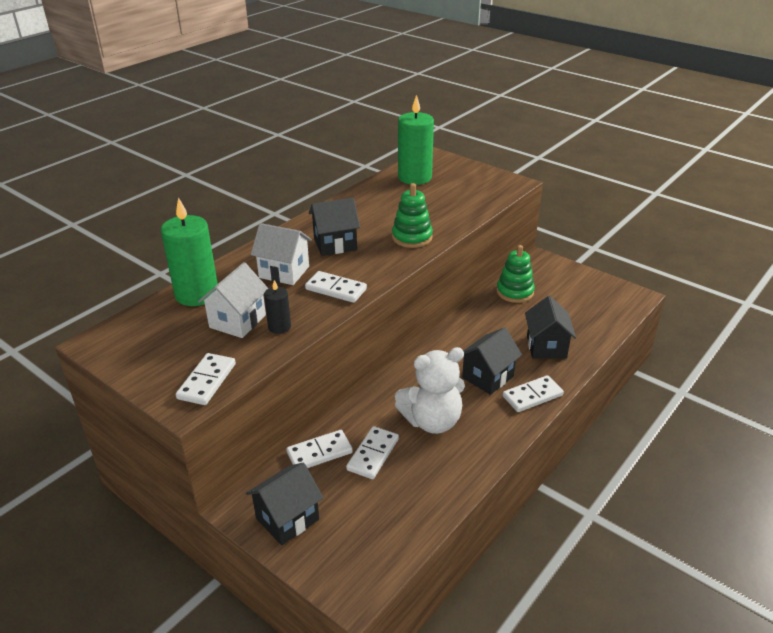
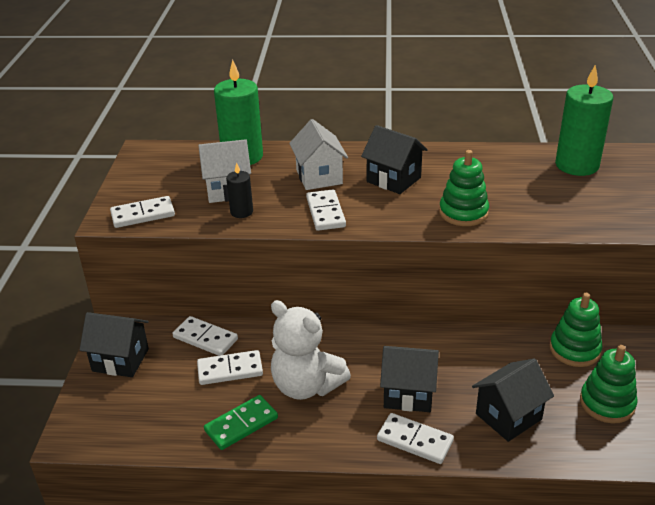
camera: 55 degrees right, 0 degrees up
none -> green domino [204,395,278,450]
none -> green stacking toy [580,345,638,424]

